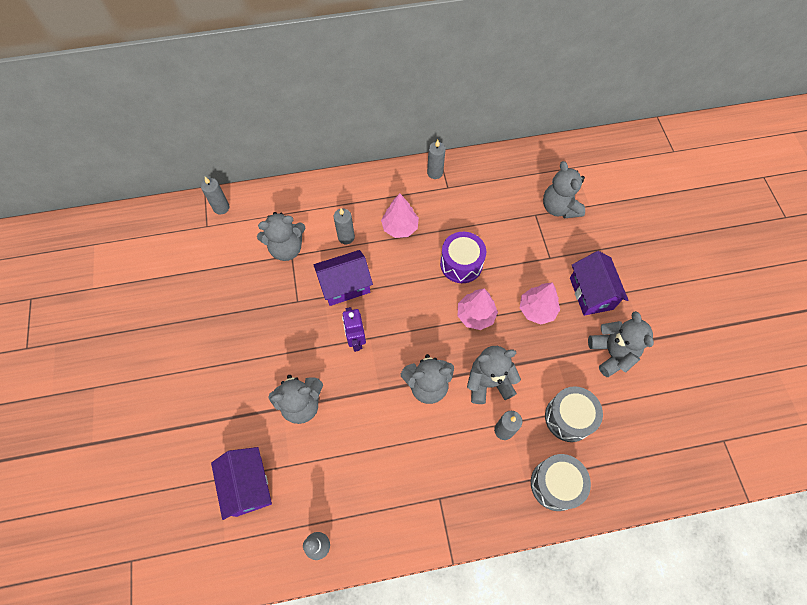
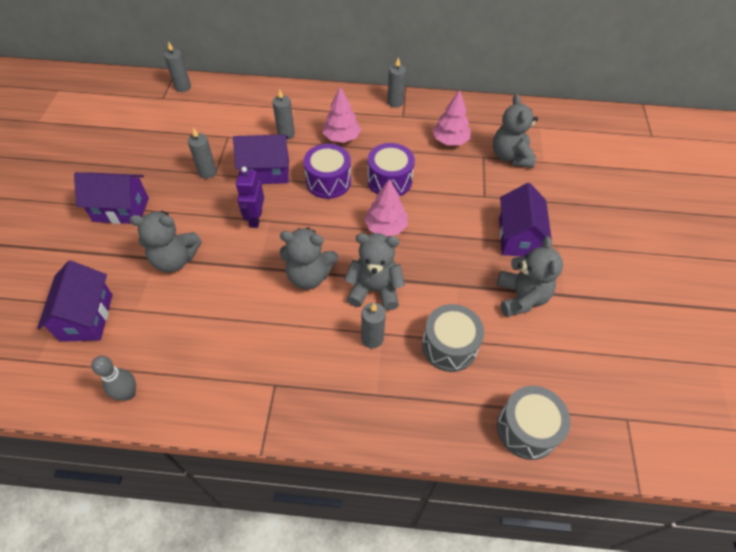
camera: 15 degrees right, 10 degrees down
grey teddy bear [257,212,305,261] -> none
pink tree [520,282,560,325] -> pink tree moved to [432,90,471,145]
grey drum [531,454,591,511] -> grey drum moved to [497,386,571,460]
none -> purple house [74,172,149,224]
none -> grey candle [188,128,217,179]
none -> purple drum [304,144,351,199]

